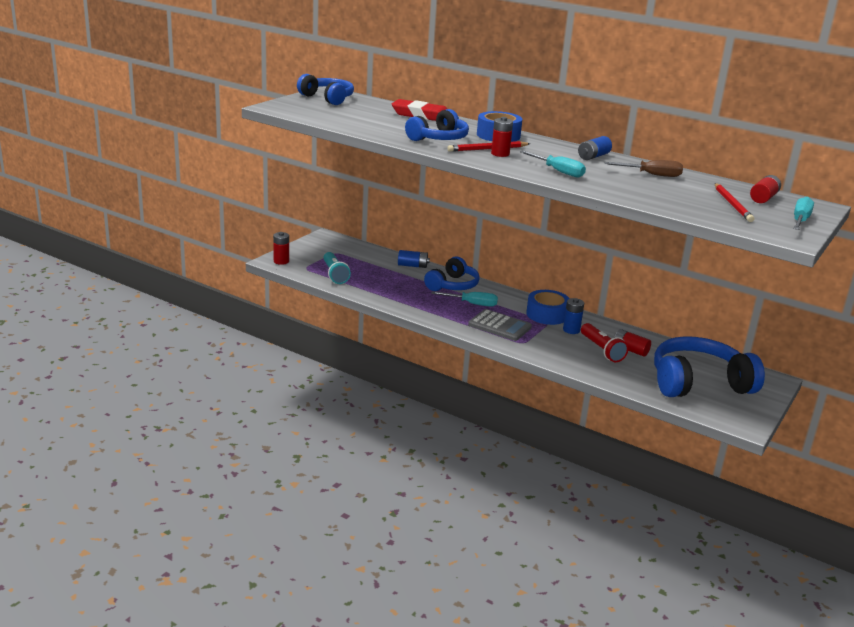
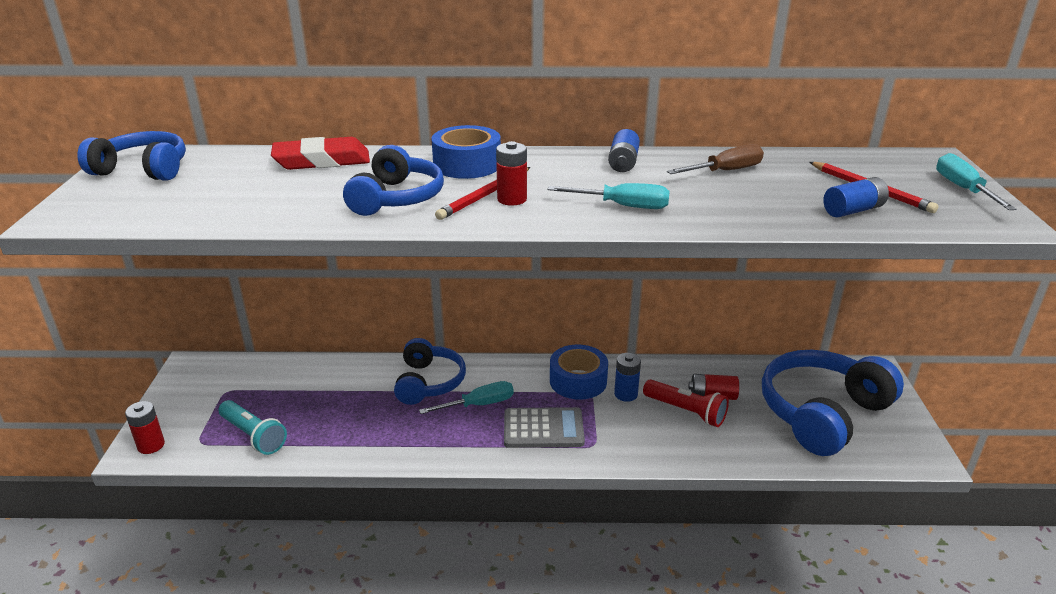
camera: 30 degrees left, 5 degrees up
blue battery [398,250,430,268] -> blue battery moved to [823,177,889,217]
red battery [750,175,781,203] -> none

